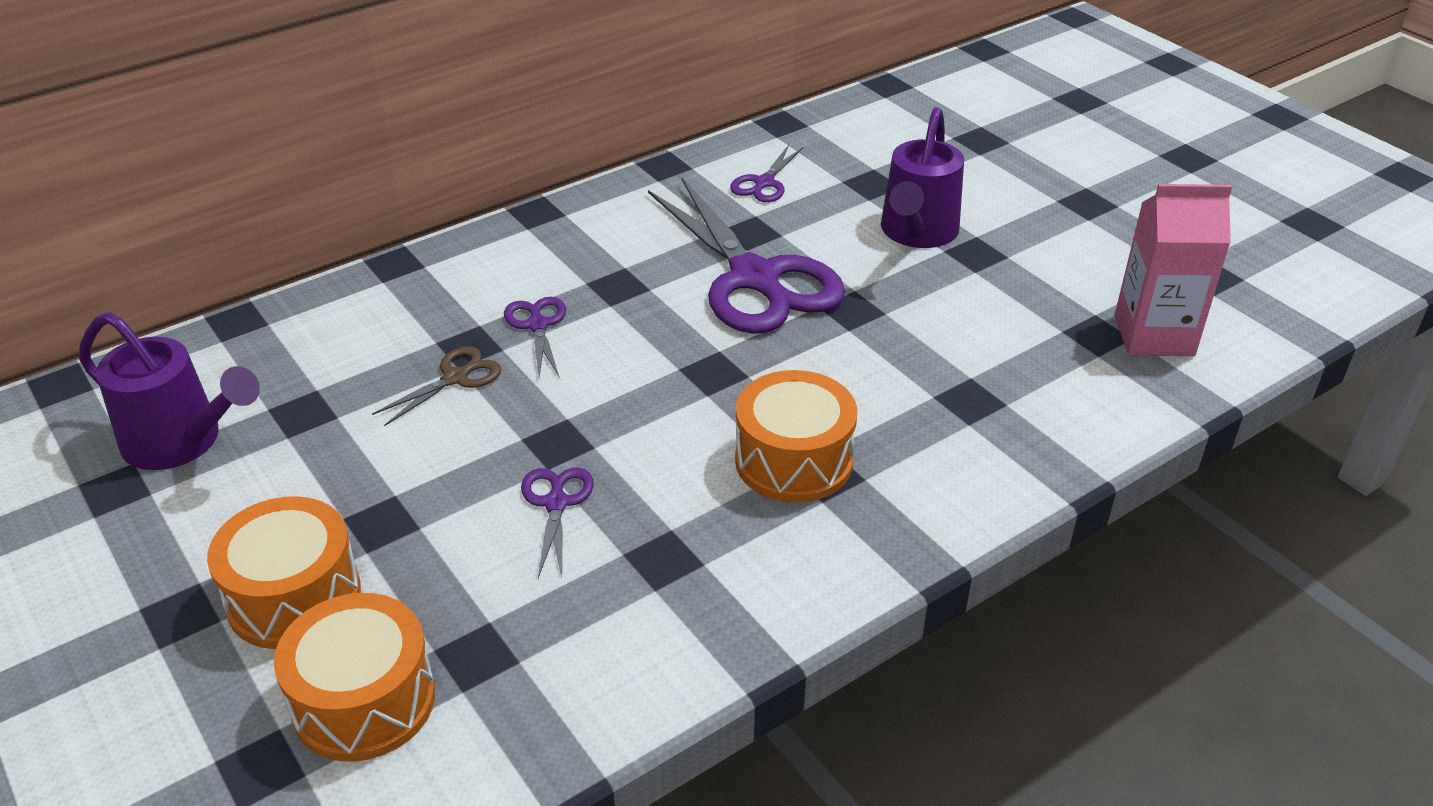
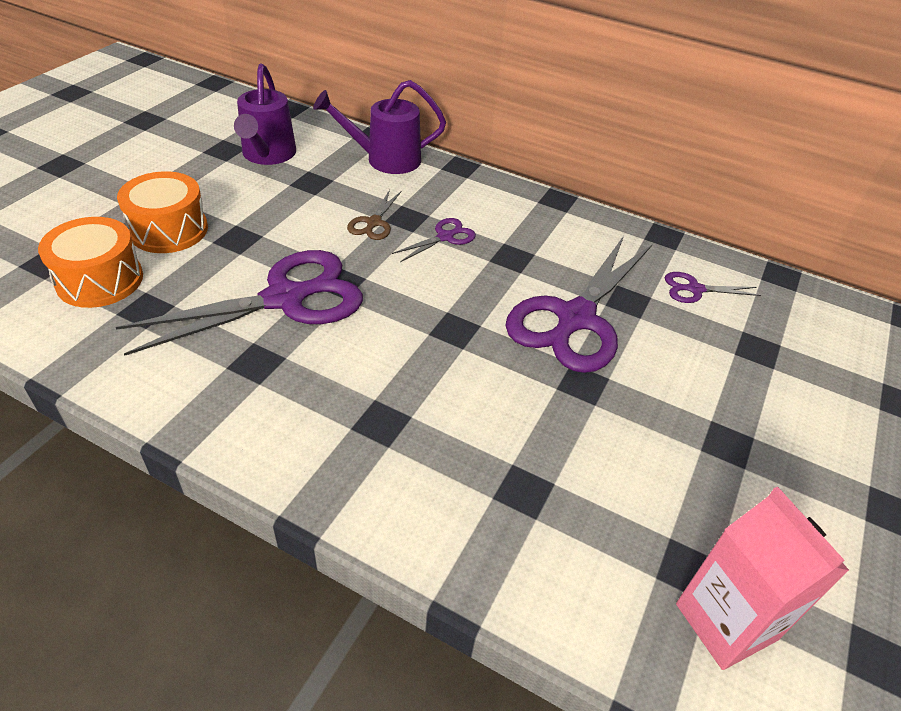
camera: 60 degrees right, 5 degrees up
brown scissors [372,346,501,426] -> brown scissors turned 90 degrees clockwise [347,189,401,240]
purple scissors [521,467,594,578] -> purple scissors [116,250,363,356], size x2.27
orange drum [735,370,857,503] -> none
purple watering can [881,107,964,248] -> purple watering can moved to [313,80,446,174]

